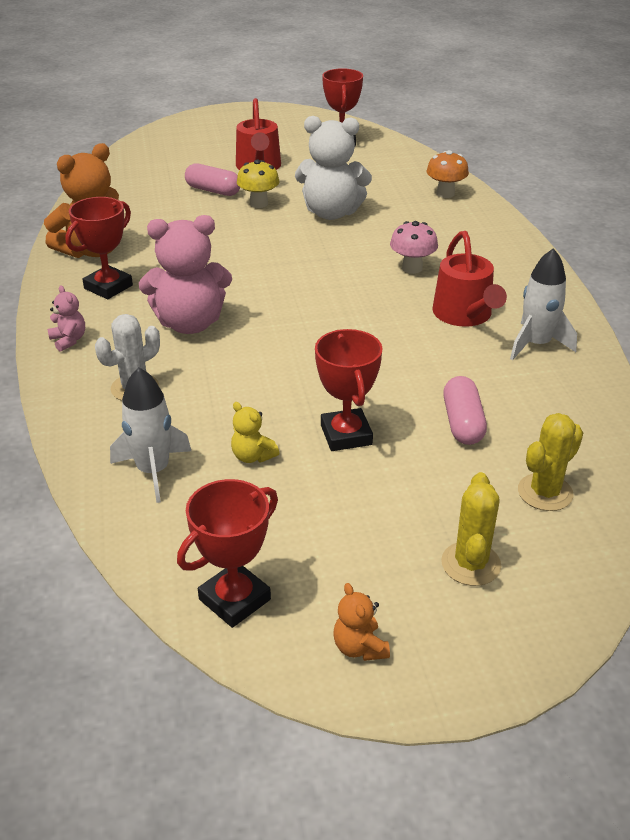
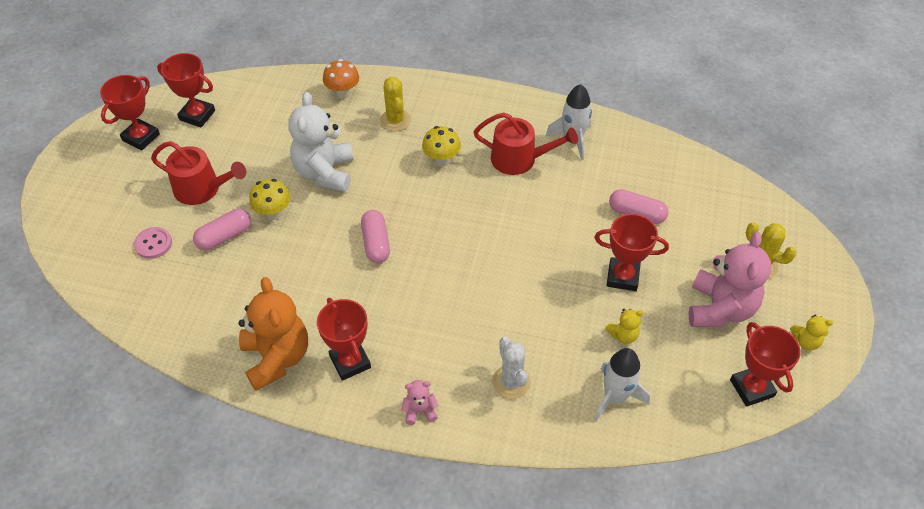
camera: 65 degrees left, 15 degrees up
pink teddy bear [139,215,232,334] -> pink teddy bear moved to [689,232,772,327]
white teddy bear [295,116,372,220] -> white teddy bear turned 150 degrees clockwise [288,92,353,192]
orange teddy bear [333,583,390,661] -> yellow teddy bear [790,315,833,350]
pink mushroom [390,221,438,274] -> yellow mushroom [422,126,461,167]
yellow cactus [518,413,583,511] -> yellow cactus moved to [380,77,411,131]
none -> red trophy [100,75,160,151]
none -> pink button [134,227,172,259]
none -> pink capsule [361,210,390,263]

